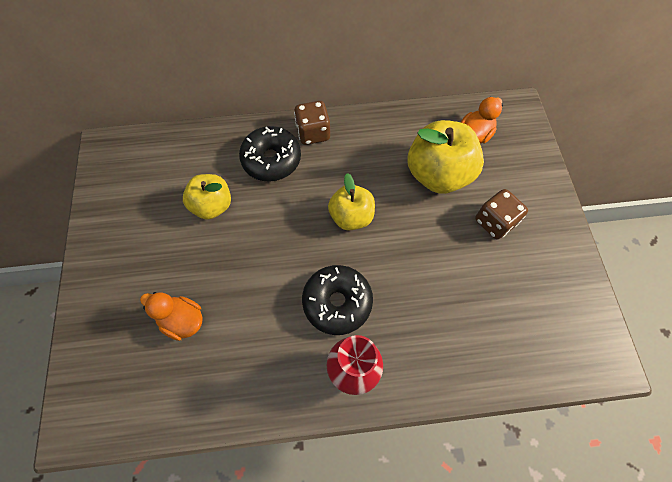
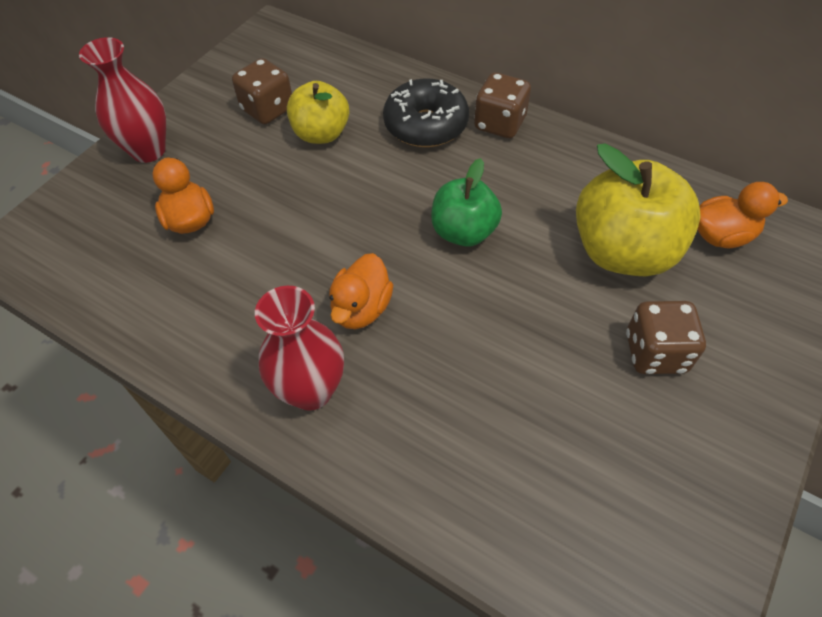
camera: 40 degrees right, 10 degrees down
black donut [302,265,373,335] -> orange duck [329,253,393,329]
yellow apple [328,173,375,231] -> green apple [431,158,502,247]
none -> red vase [79,37,166,163]
none -> brown dice [232,58,292,124]

